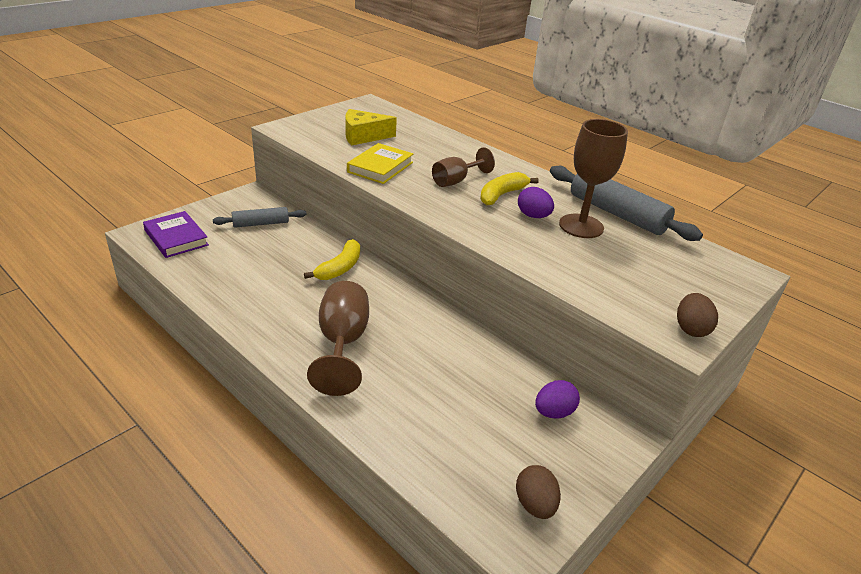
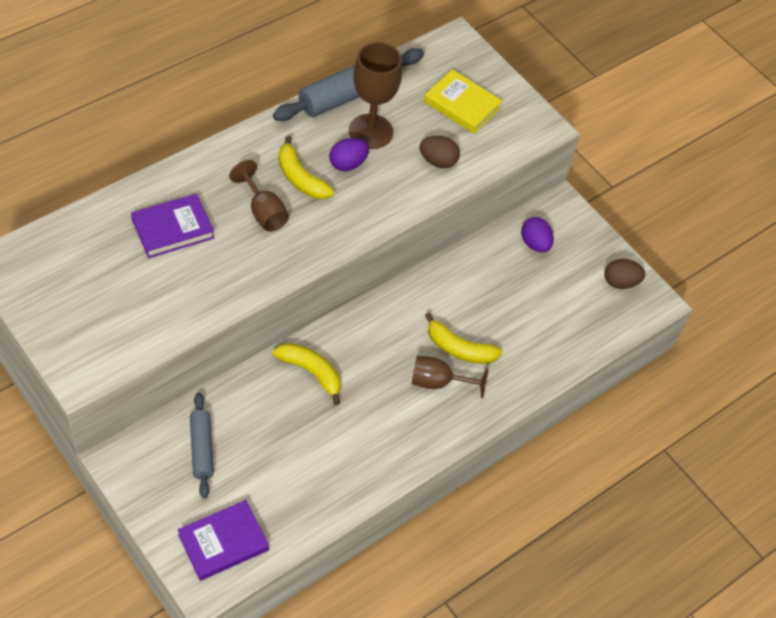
camera: 85 degrees left, 20 degrees up
brown goblet [307,281,369,396] -> brown goblet [412,356,488,398], size x0.65
yellow cheese [345,109,397,145] -> none
yellow book [347,143,413,184] -> yellow book moved to [424,69,503,134]
brown egg [677,293,718,337] -> brown egg moved to [420,136,460,168]
none -> purple book [131,194,214,258]
none -> yellow banana [425,313,502,364]

